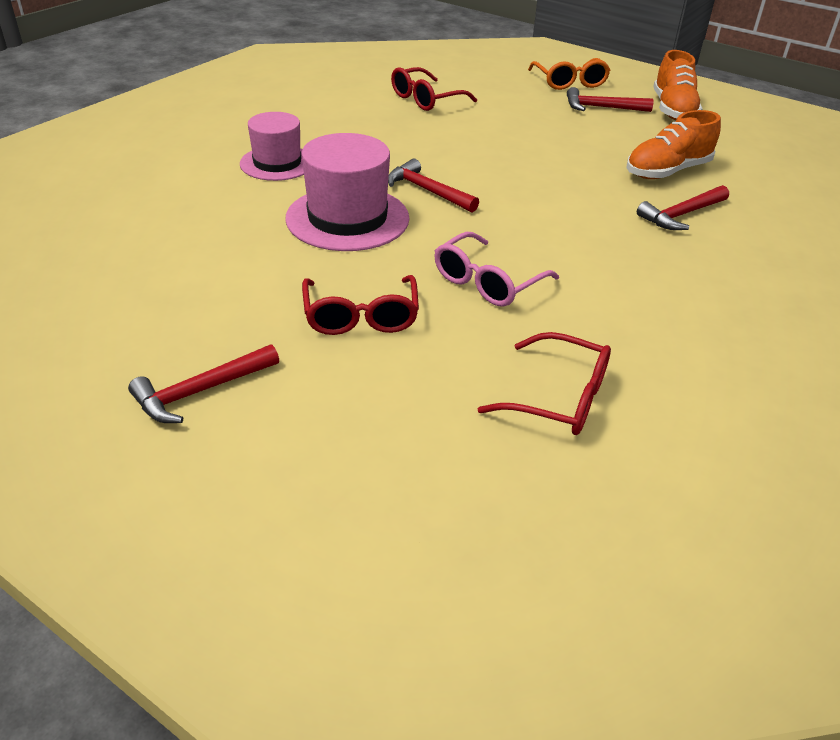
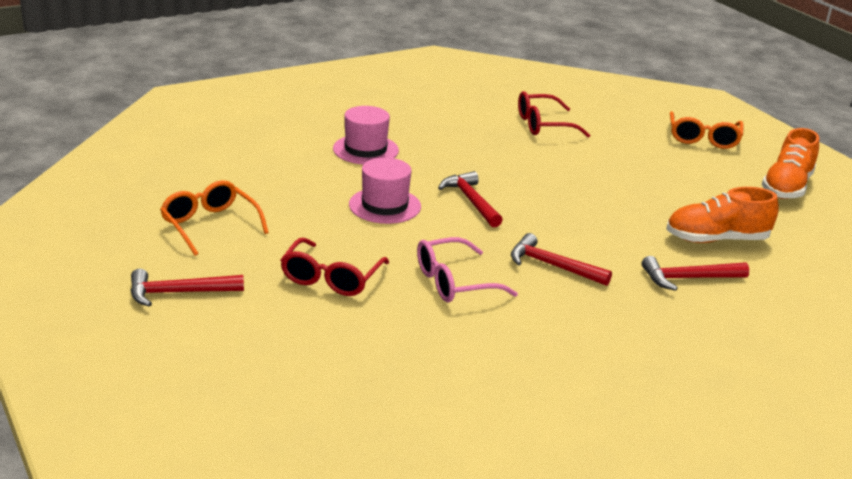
camera: 25 degrees right, 10 degrees down
pink hat [285,133,409,251] -> pink hat [349,157,421,224], size x0.67
red glasses [478,332,611,435] -> none
red hammer [567,87,654,112] -> red hammer moved to [511,233,612,286]
none -> orange glasses [160,180,269,256]

